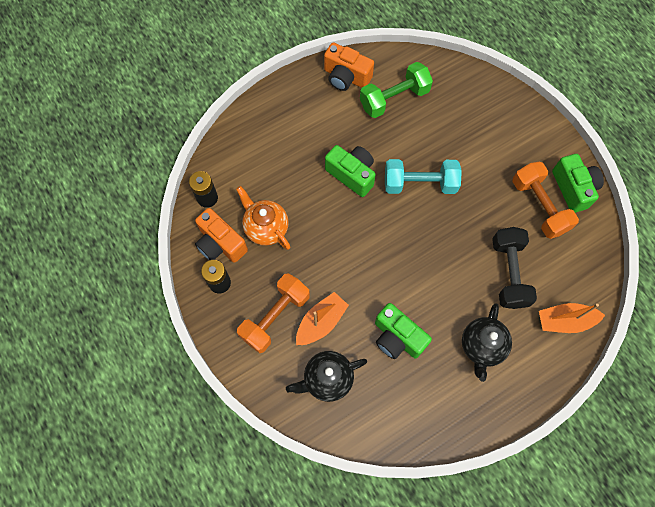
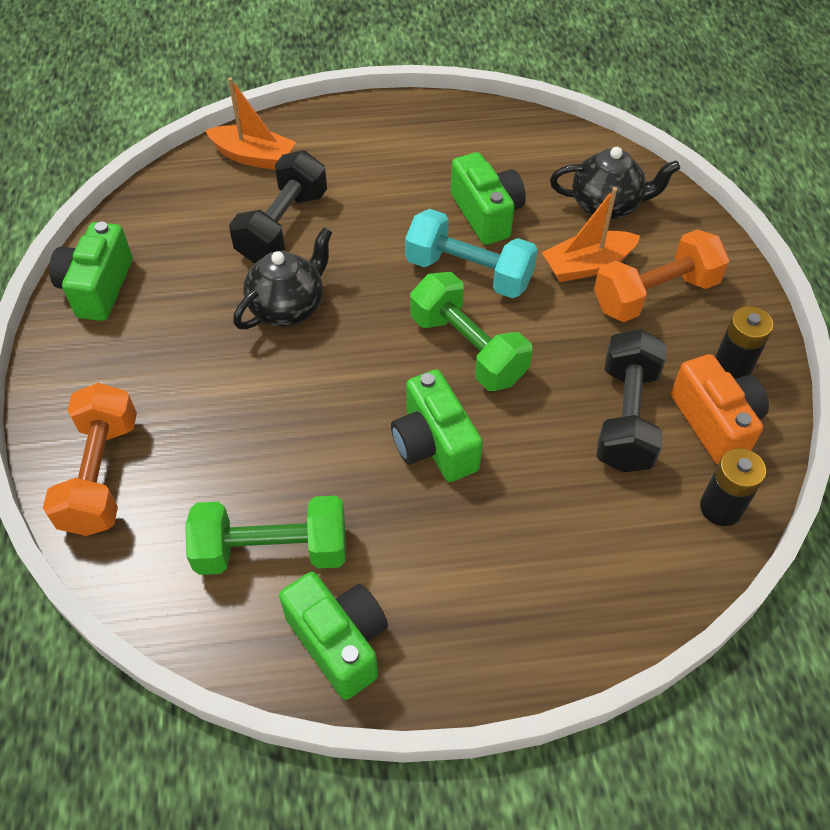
camera: 155 degrees left, 15 degrees down
orange teapot [236,186,290,250] -> black dumbbell [596,329,667,472]
orange camera [324,43,374,91] -> green camera [279,572,388,700]
turquoise dumbbell [385,159,462,194] -> turquoise dumbbell moved to [405,209,538,298]
black teapot [462,303,512,382] -> black teapot moved to [233,227,332,329]
orange dumbbell [512,162,579,239] -> orange dumbbell moved to [43,383,137,536]
none -> green dumbbell [410,272,533,391]

